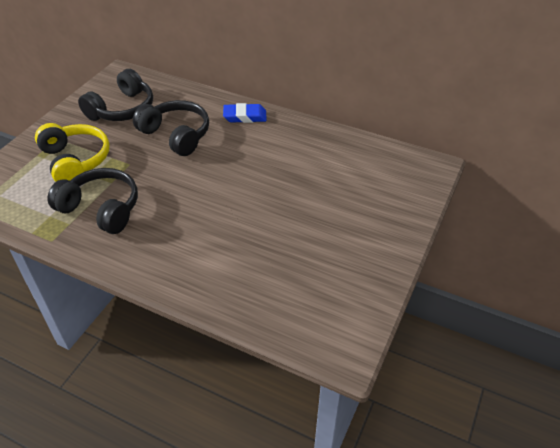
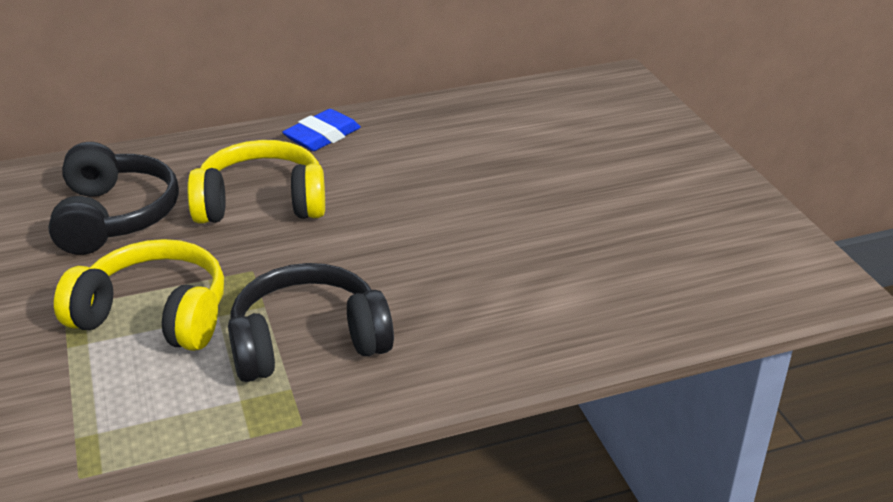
camera: 45 degrees left, 10 degrees down
black headphones [133,100,209,156] -> yellow headphones [187,140,325,224]

